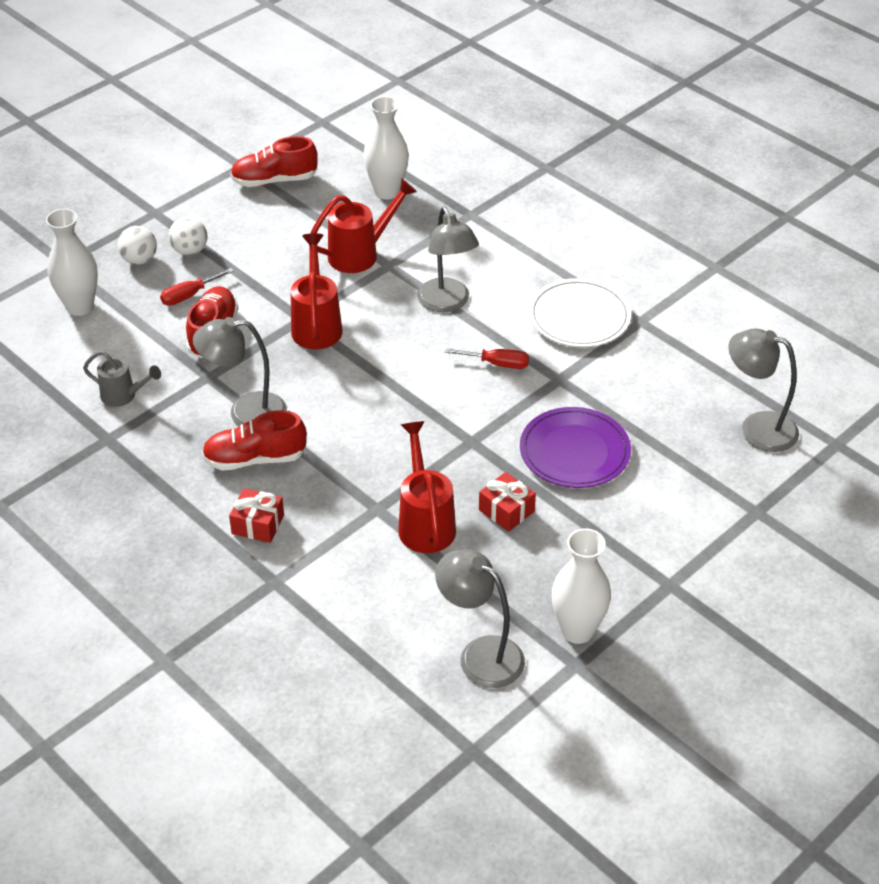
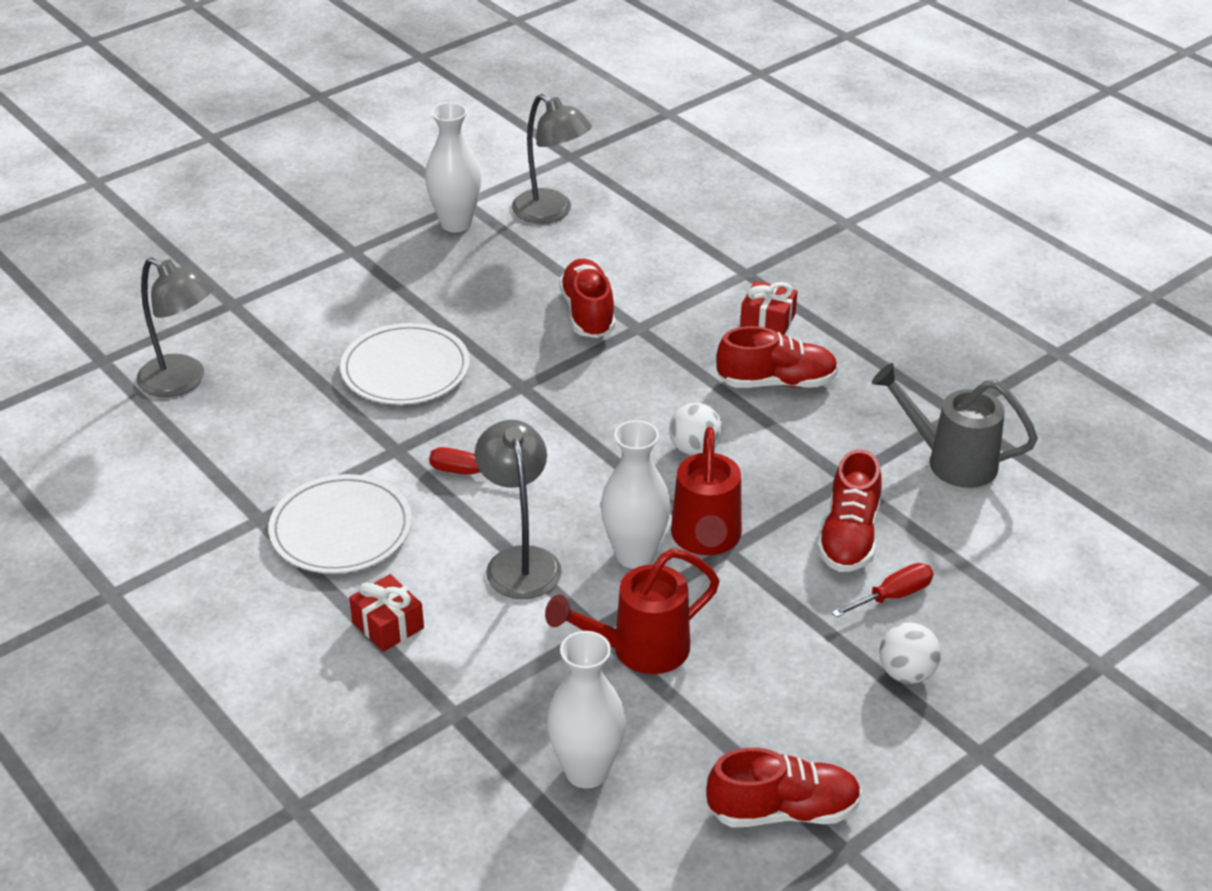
camera: 175 degrees left, 5 degrees down
white vase [46,209,98,316] -> white vase moved to [601,420,671,569]
grey watering can [83,351,161,407] -> grey watering can [872,363,1038,488], size x1.55
white ball [118,226,157,265] -> white ball moved to [669,403,722,456]
grey lamp [193,317,287,426] -> none
red watering can [398,421,456,553] -> red shoe [559,259,615,338]
red gift [479,472,536,532] -> red gift moved to [349,574,424,652]
purple plate [520,407,631,488] -> white plate [340,323,470,405]

